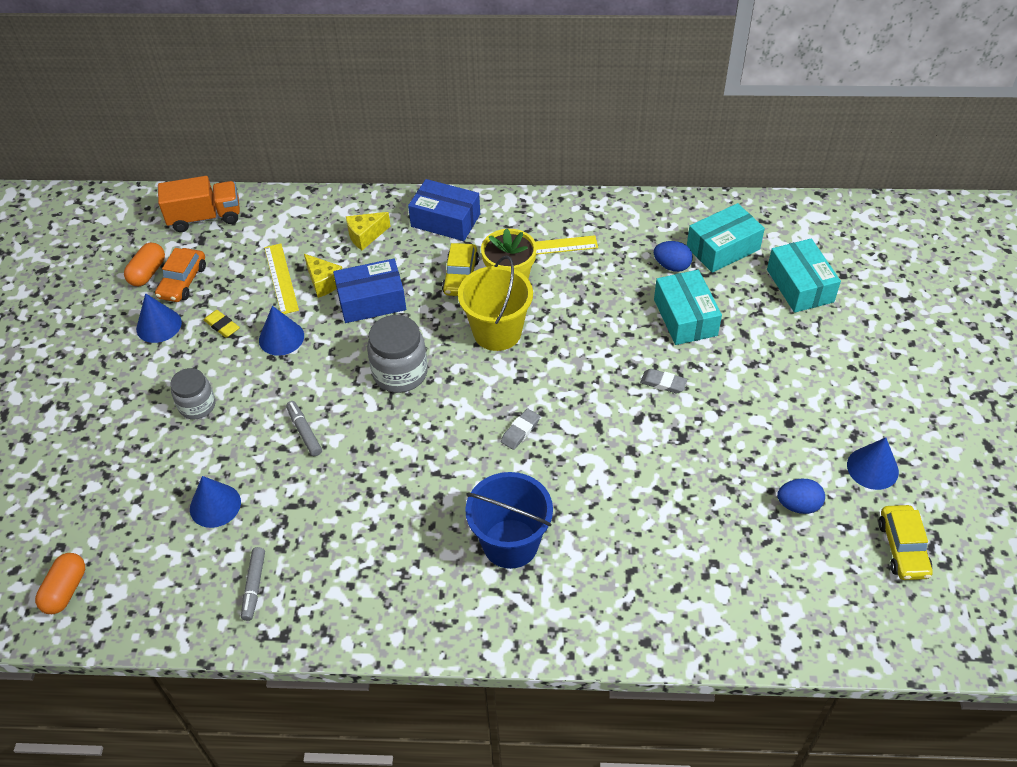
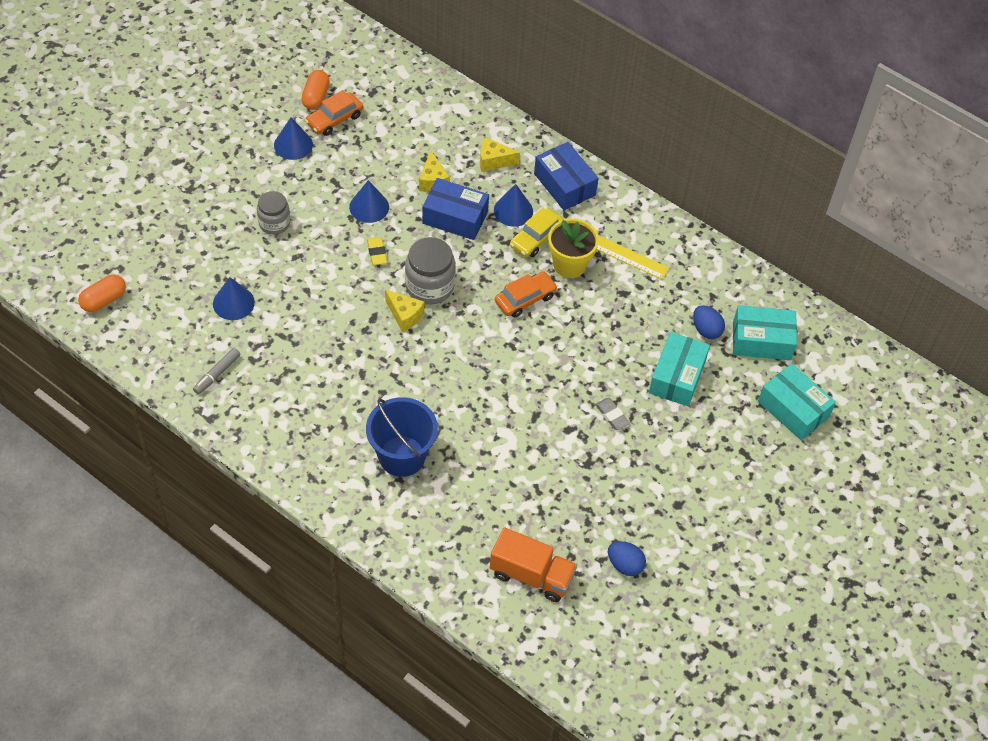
camera: 30 degrees right, 5 degrees up
orange capsule [124,243,165,286] -> orange capsule turned 45 degrees counterclockwise [301,70,330,110]
orange truck [158,176,240,232] -> orange truck moved to [490,527,577,602]
yellow eraser [203,310,240,338] -> yellow eraser moved to [367,237,387,265]
yellow ruler [264,243,299,314] -> none
grey marker [286,401,322,456] -> none
yellow bucket [458,255,533,351] -> orange car [495,271,558,317]
grey eraser [501,408,540,450] -> none
turquoise box [767,238,841,313] -> turquoise box turned 60 degrees counterclockwise [758,363,836,440]
blue cone [847,437,899,490] -> blue cone moved to [494,184,533,227]
yellow car [878,505,933,580] -> none
none -> yellow cheese [385,289,424,332]

